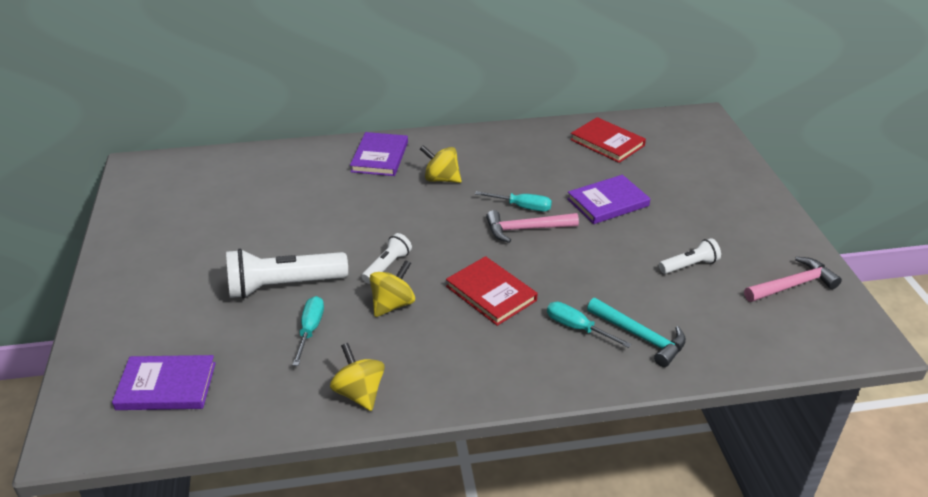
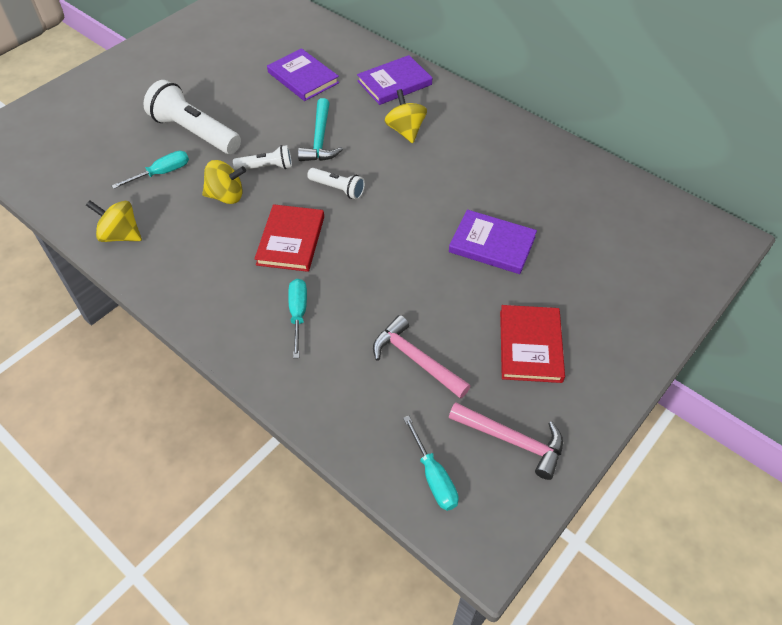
camera: 50 degrees right, 15 degrees up
purple book [112,355,216,410] -> purple book moved to [267,48,339,101]
yellow spinning top [330,343,385,411] -> yellow spinning top turned 90 degrees counterclockwise [86,200,142,242]
turquoise screwdriver [475,191,552,212] -> turquoise screwdriver moved to [403,416,459,511]
pink hammer [486,210,579,243] -> pink hammer moved to [373,315,471,399]
red book [570,117,646,163] -> red book moved to [500,305,565,383]
turquoise hammer [587,298,686,367] -> turquoise hammer moved to [298,98,343,161]
white flashlight [659,238,721,274] -> white flashlight moved to [307,168,365,199]

